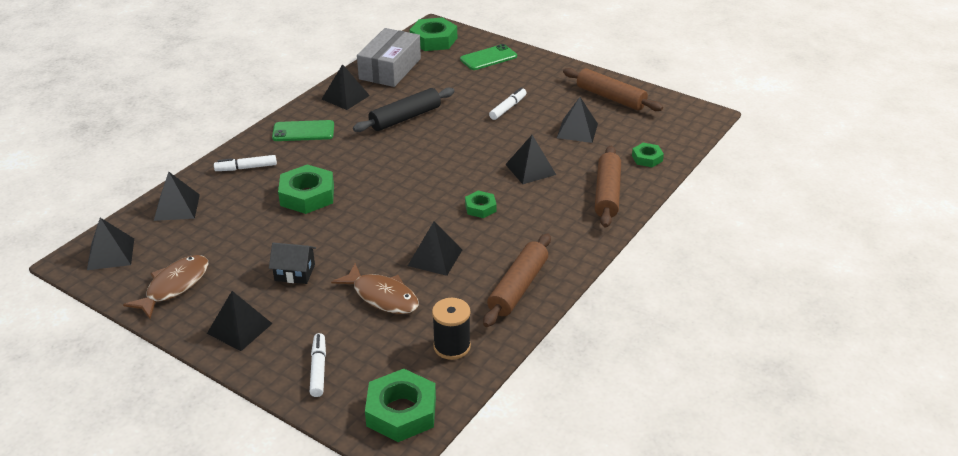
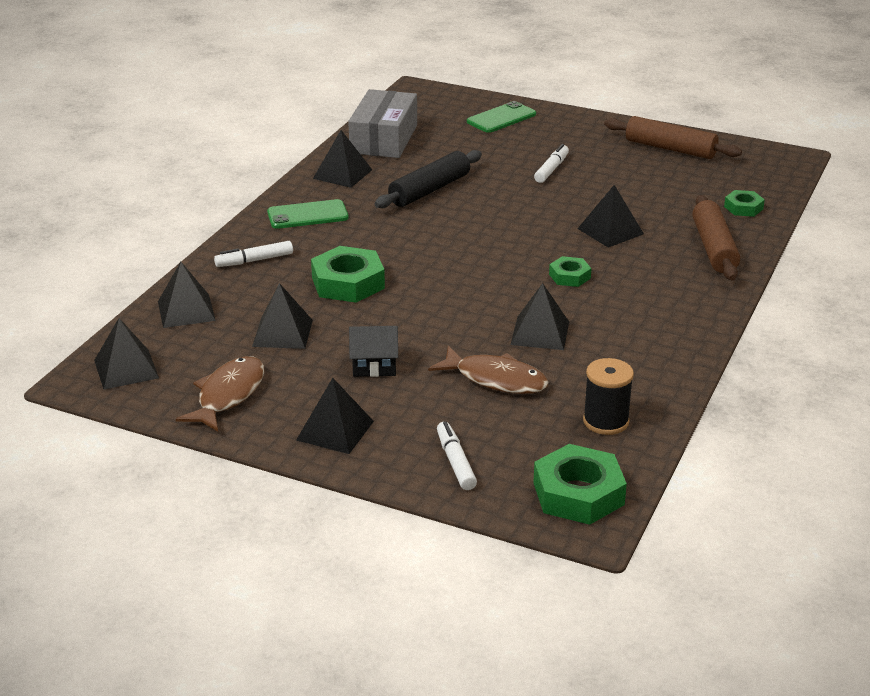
camera: 10 degrees left, 5 degrees down
green nut [410,18,457,51] -> none
brown rolling pin [483,233,551,327] -> none
black pyramid [557,97,598,143] -> black pyramid moved to [252,283,313,349]

